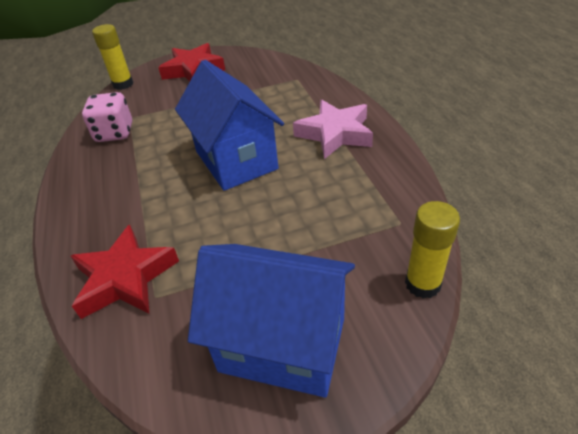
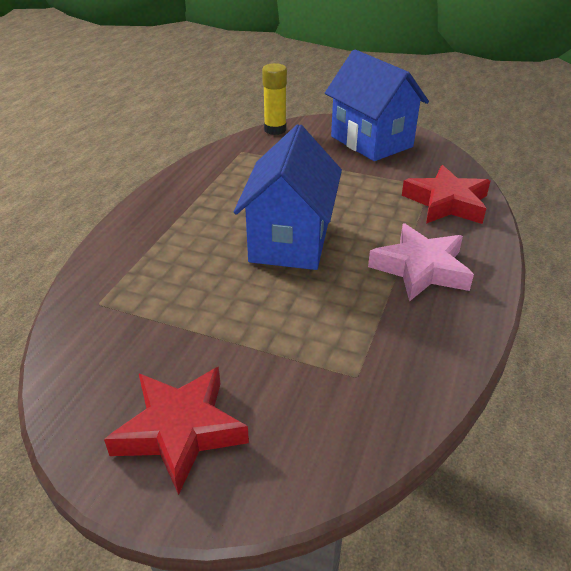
camera: 145 degrees left, 5 degrees down
pink dice [82,92,132,142] -> none
yellow glue stick [92,24,133,90] -> none
pink star [293,100,373,159] -> pink star moved to [368,223,474,302]

